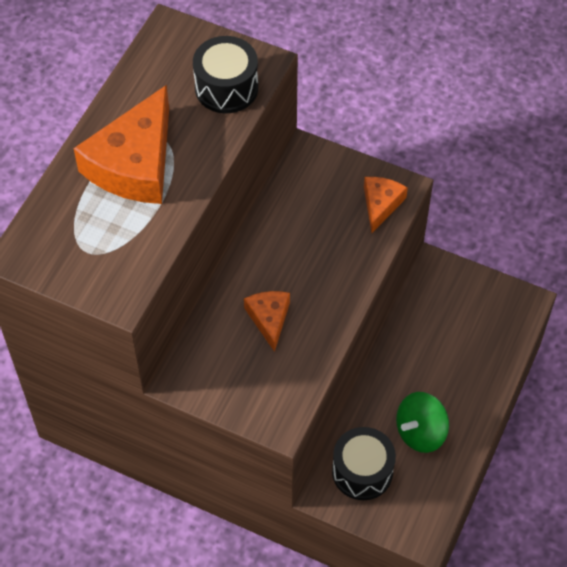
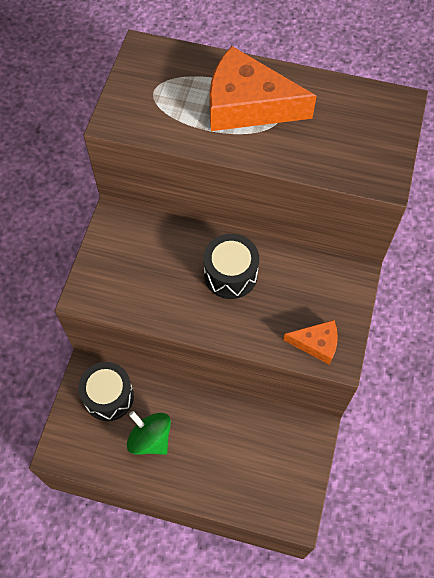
camera: 80 degrees right, 5 degrees up
black drum [193,36,258,113] -> black drum moved to [203,234,259,299]
orange cheese [244,291,290,352] -> none

